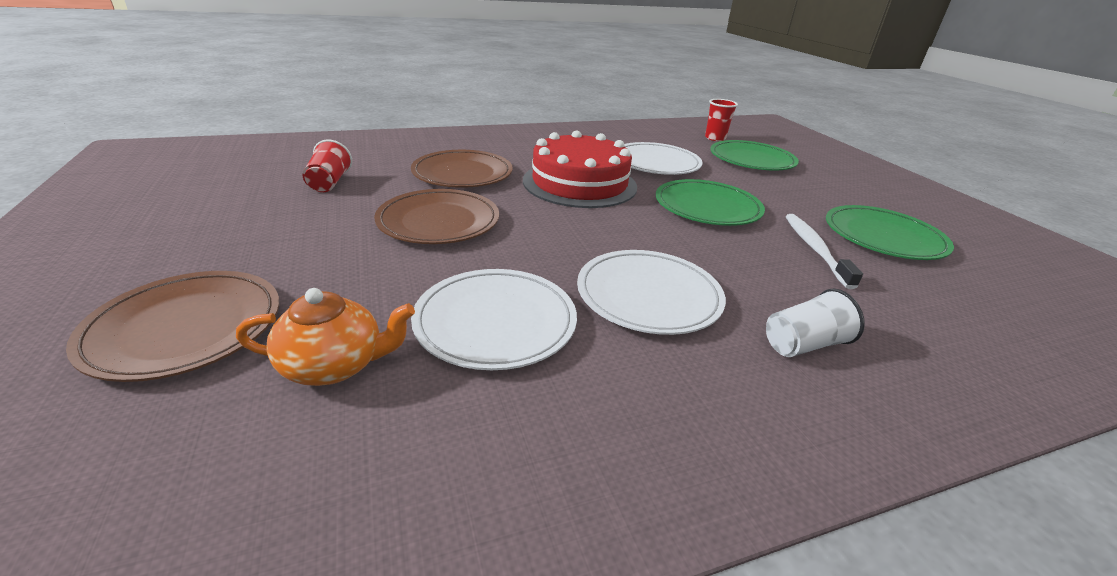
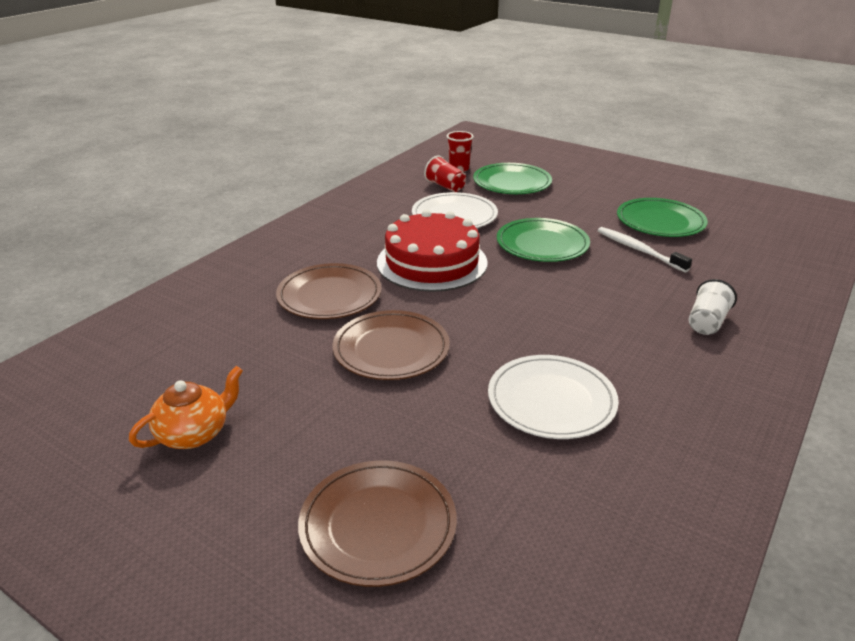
camera: 35 degrees left, 0 degrees up
orange teapot [236,288,415,386] -> orange teapot moved to [129,366,243,449]
red cup [303,139,352,192] -> red cup moved to [424,156,466,192]
white plate [577,250,726,335] -> none

